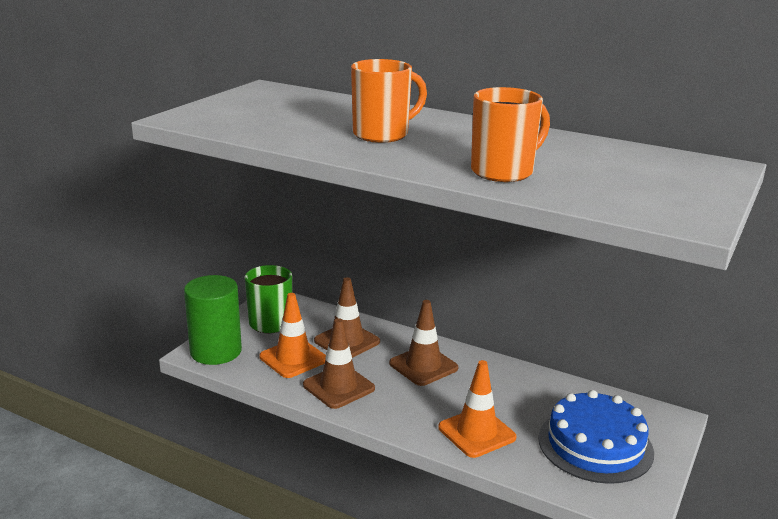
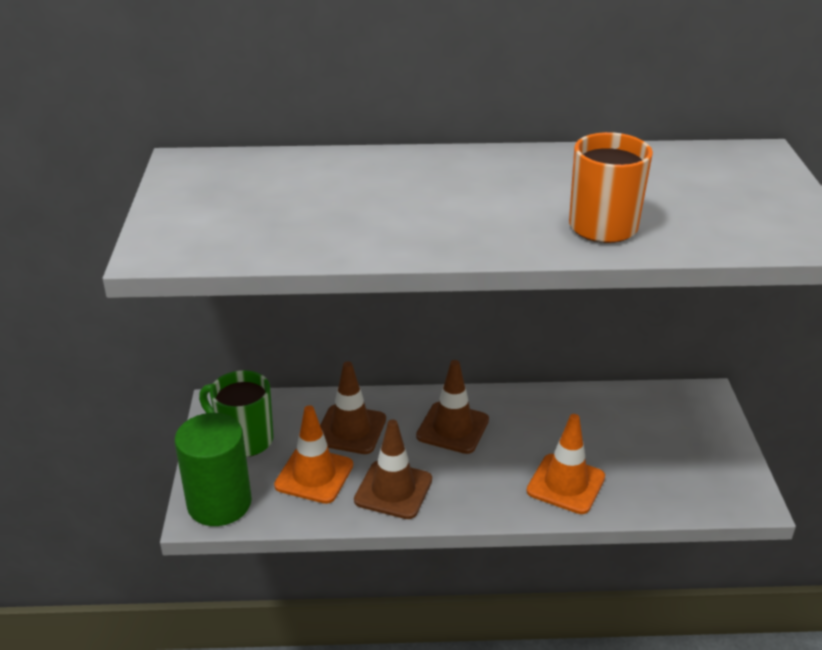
camera: 30 degrees left, 10 degrees up
orange mug [351,59,427,143] -> none
blue cake [538,390,654,484] -> none

